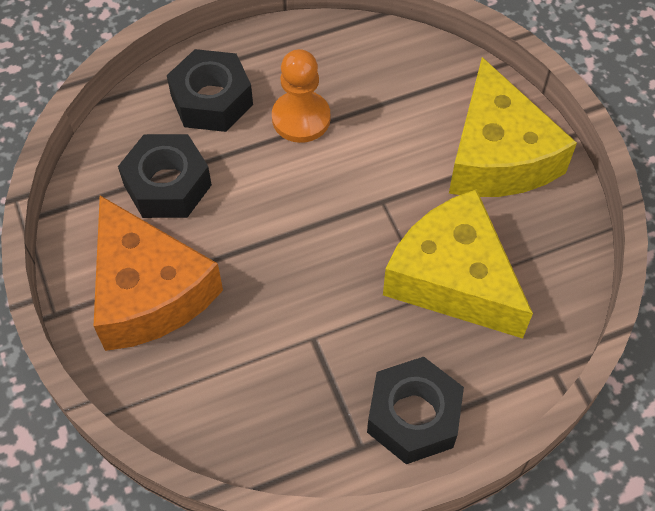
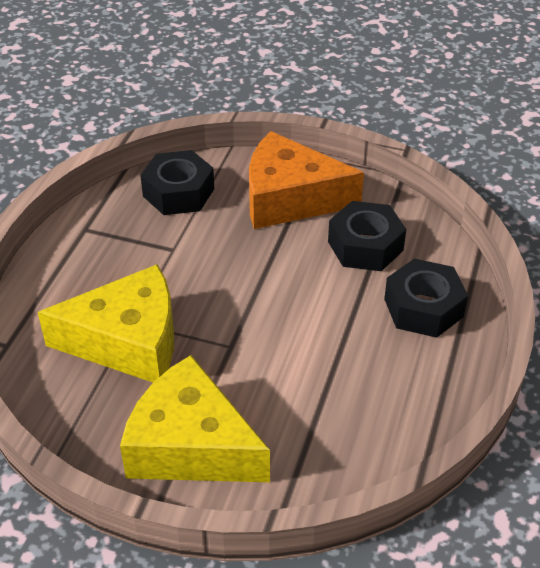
camera: 130 degrees right, 15 degrees down
orange pawn [272,49,330,143] -> none
black nut [367,357,464,464] -> black nut moved to [140,150,214,215]

